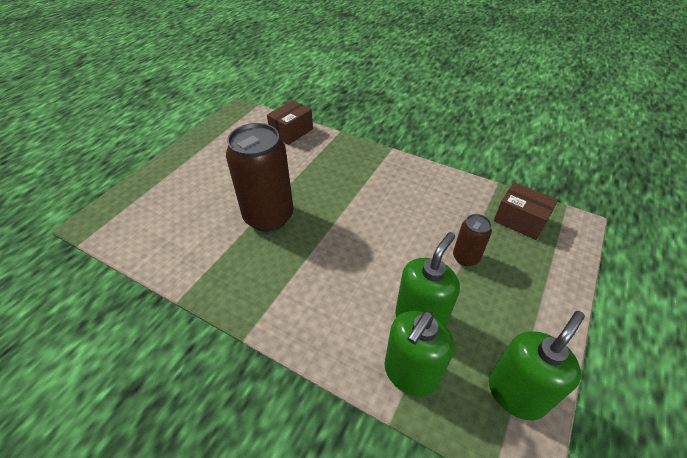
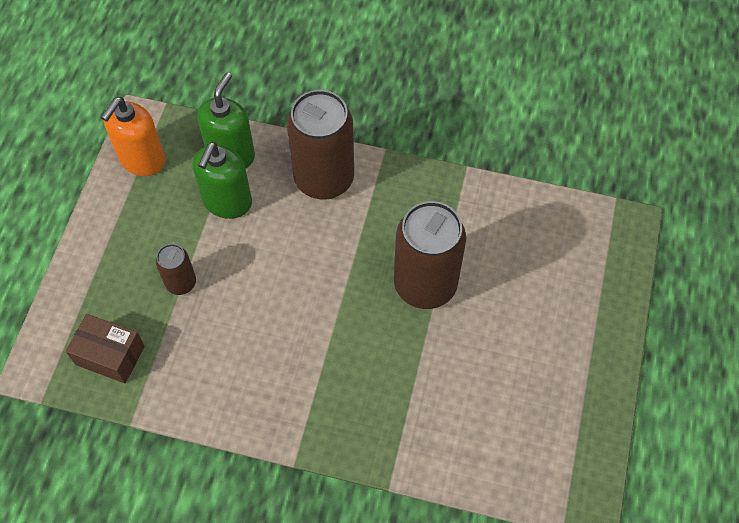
camera: 165 degrees right, 15 degrees up
brown box [267,100,313,145] -> none
green soap dispenser [489,311,585,421] -> orange soap dispenser [101,97,165,176]
none -> brown can [287,90,354,200]

